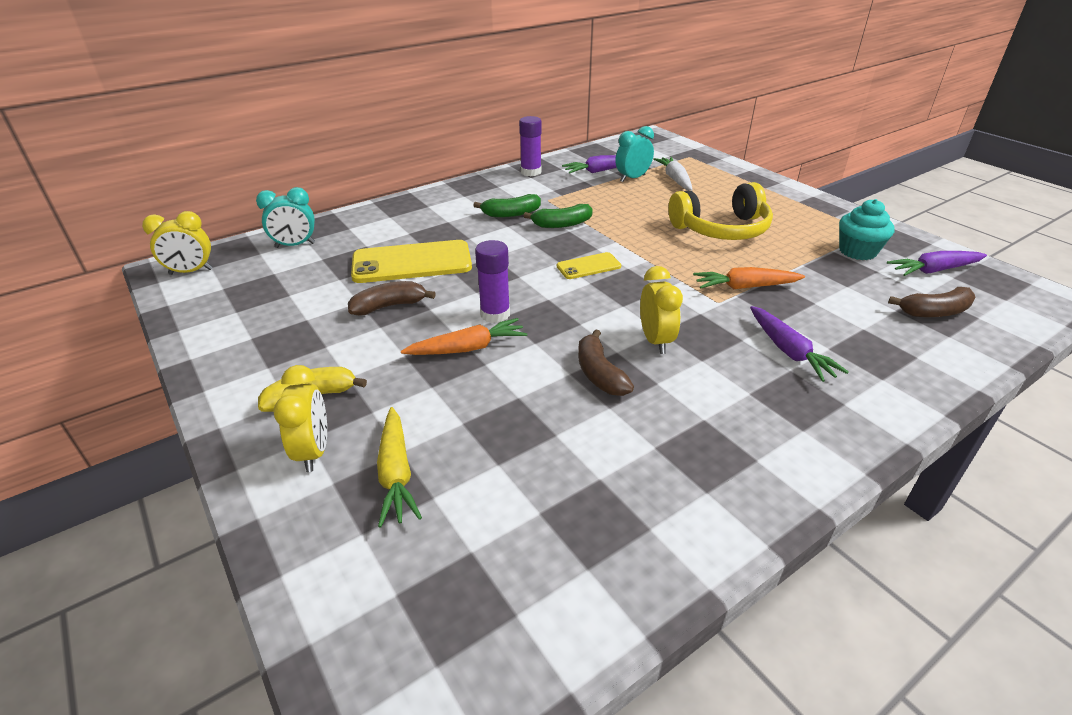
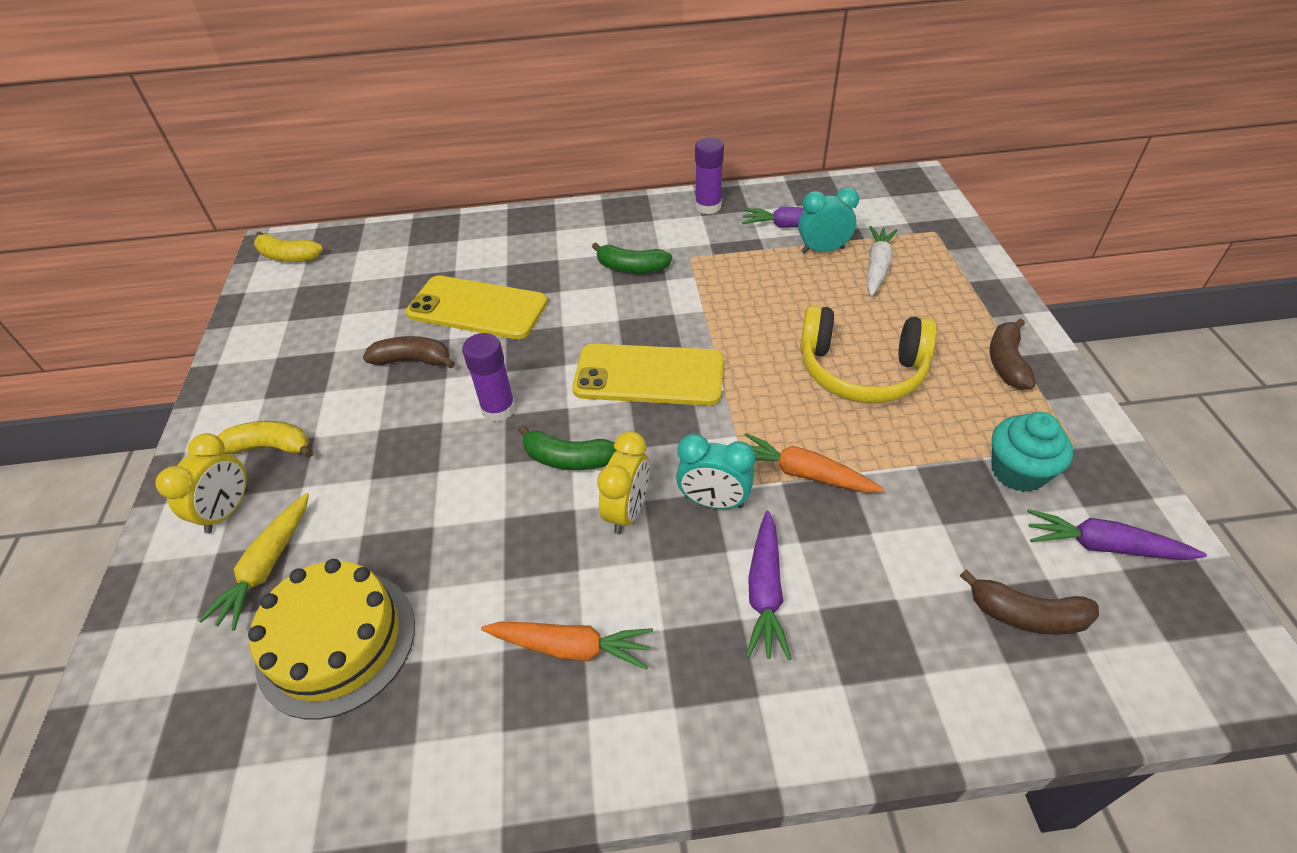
camera: 30 degrees right, 10 degrees up
yellow clock [142,211,213,275] -> yellow banana [254,232,323,262]
turquoise clock [256,187,315,248] -> turquoise clock moved to [676,434,755,509]
orange carrot [401,318,527,355] -> orange carrot moved to [481,622,653,670]
green banana [524,204,593,228] -> green banana moved to [518,425,616,470]
yellow phone [557,252,621,279] -> yellow phone [573,344,724,406], size x1.94
brown banana [578,329,634,396] -> brown banana moved to [990,319,1036,390]
none -> yellow cake [248,559,415,720]

